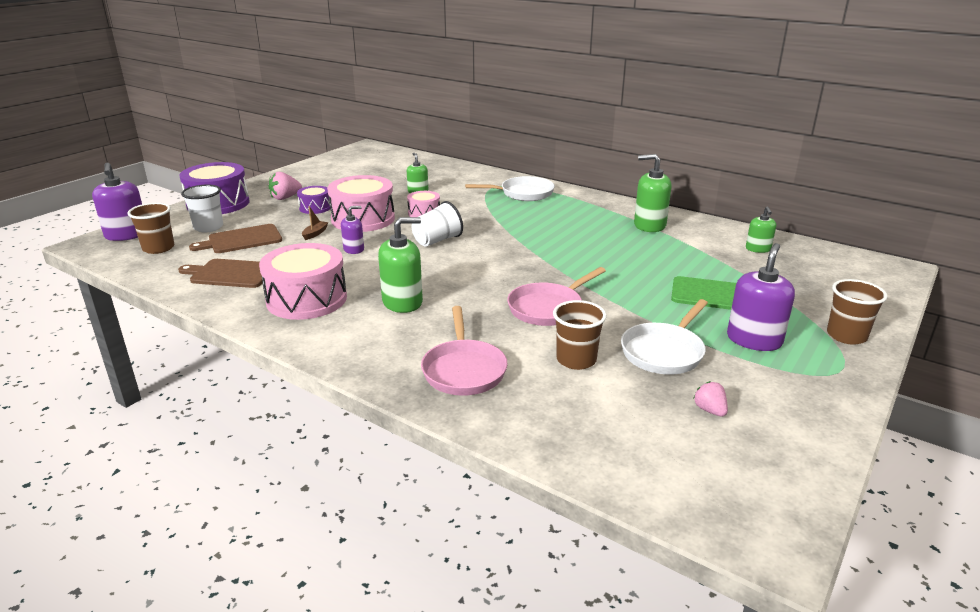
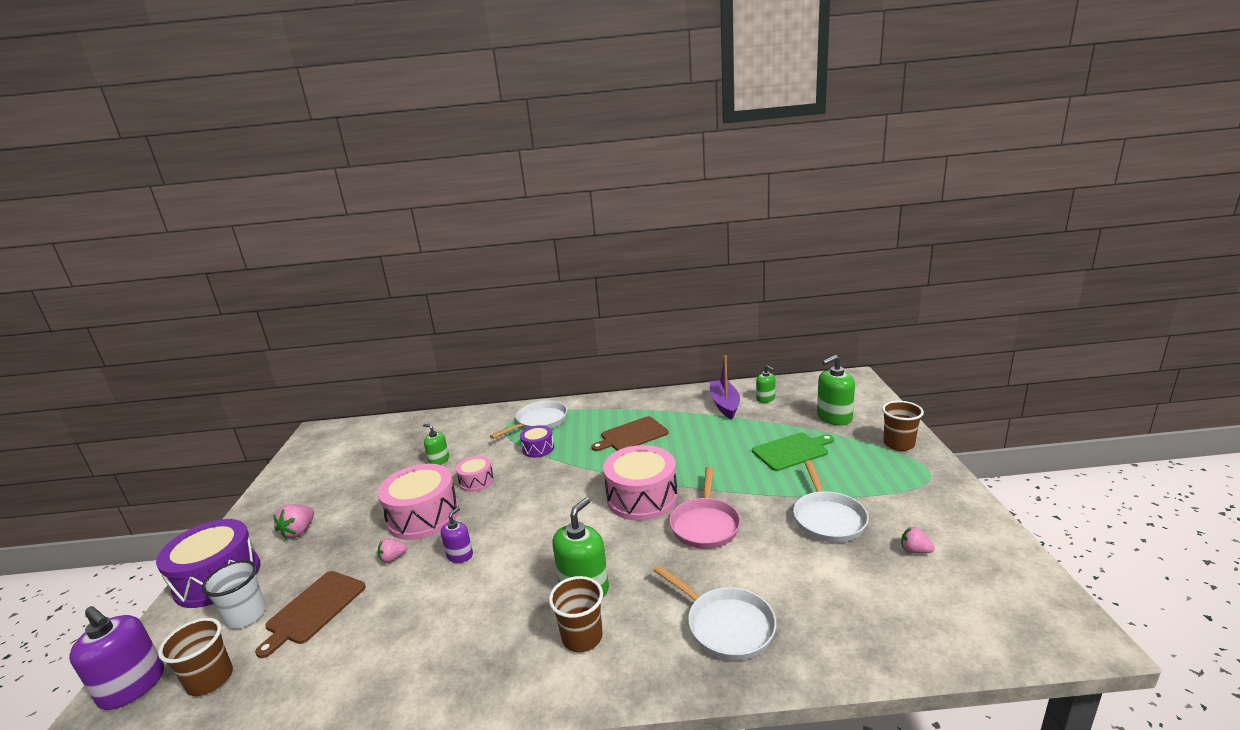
camera: 35 degrees left, 5 degrees down
brown cutting board [178,259,263,288] -> brown cutting board moved to [591,416,669,451]
pink drum [259,243,347,320] -> pink drum moved to [603,445,678,521]
purple drum [297,186,330,214] -> purple drum moved to [520,425,554,458]
brown boat [302,206,328,240] -> pink strawberry [378,538,408,563]
white cup [412,201,463,247] -> none
pink pan [421,306,508,396] -> white pan [653,565,776,661]
brown cup [553,300,607,370] -> brown cup moved to [549,576,603,652]
green soap dispenser [634,154,672,232] -> green soap dispenser moved to [817,355,855,425]
purple soap dispenser [727,243,795,351] -> none
none -> purple boat [709,355,740,419]

